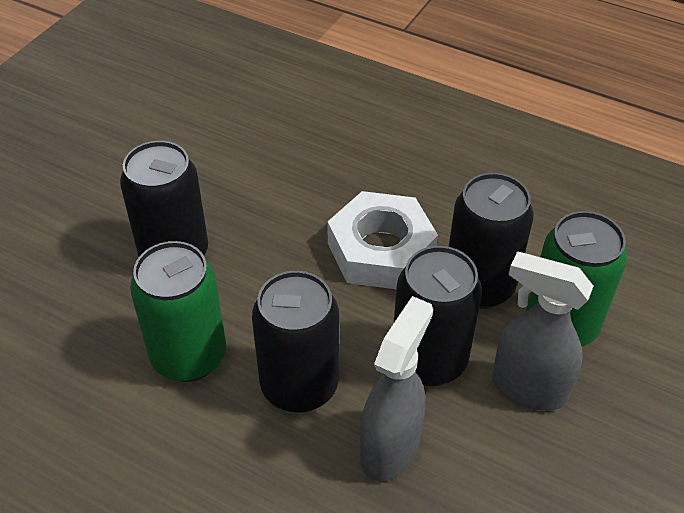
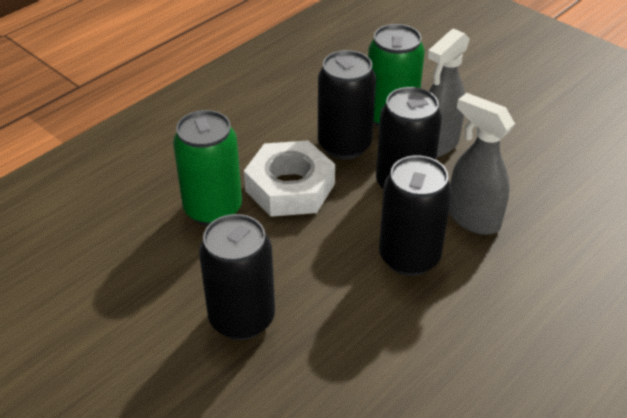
camera: 75 degrees left, 5 degrees down
green can [130,241,226,382] -> green can moved to [173,110,242,226]

